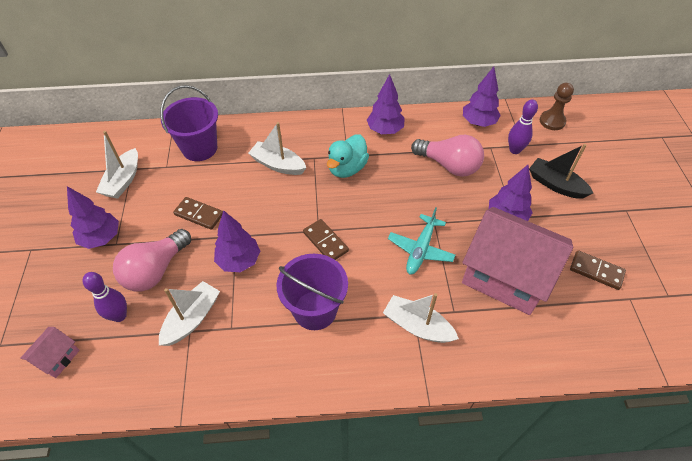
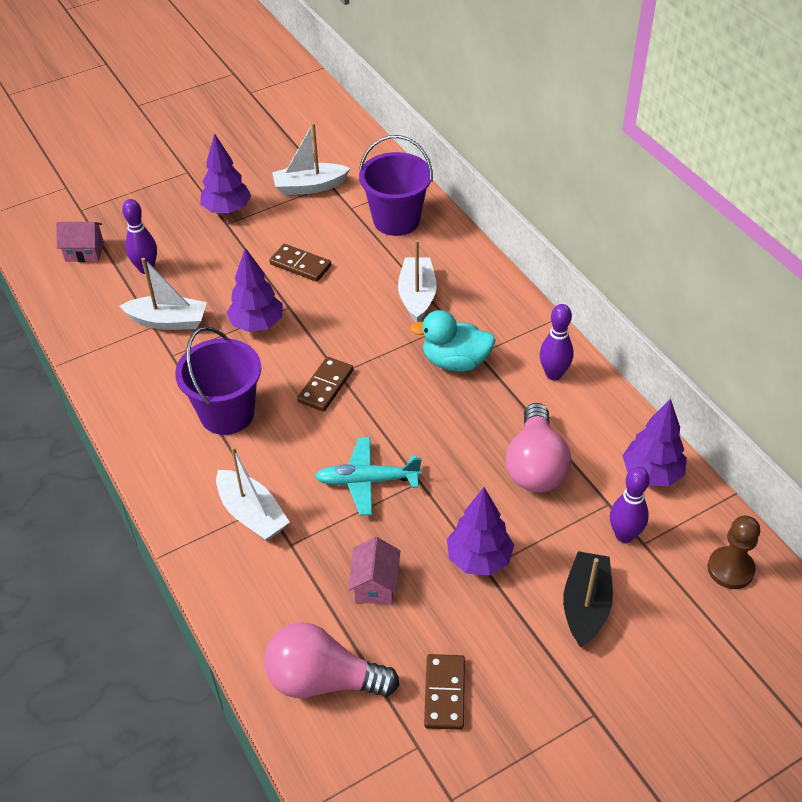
camera: 65 degrees right, 5 degrees down
pink light bulb [113,229,191,292] -> pink light bulb moved to [264,622,399,698]
brown domino [173,197,223,230] -> brown domino turned 60 degrees counterclockwise [269,244,331,282]
purple tree [367,74,405,134] -> purple bowling pin [540,304,574,380]
white boat [383,293,459,343] -> white boat turned 135 degrees clockwise [216,446,290,541]
pink house [462,207,573,315] -> pink house [348,537,400,605], size x0.42

